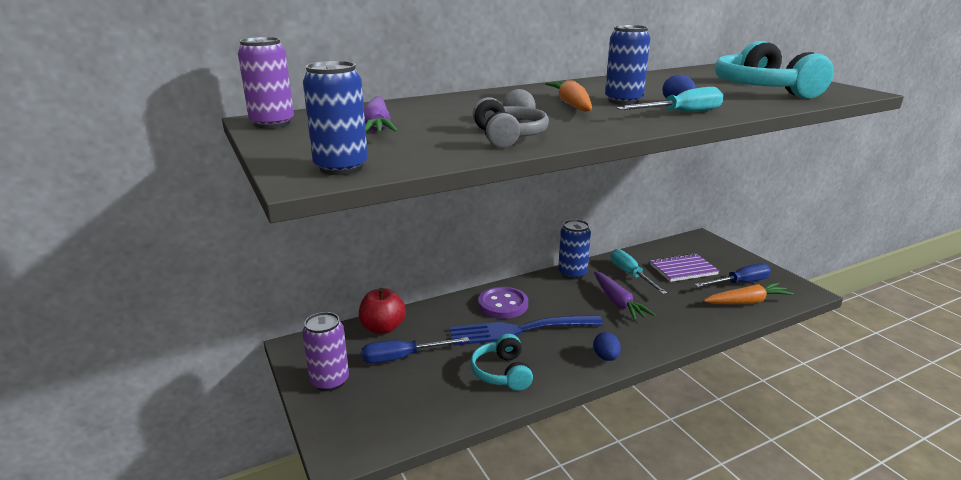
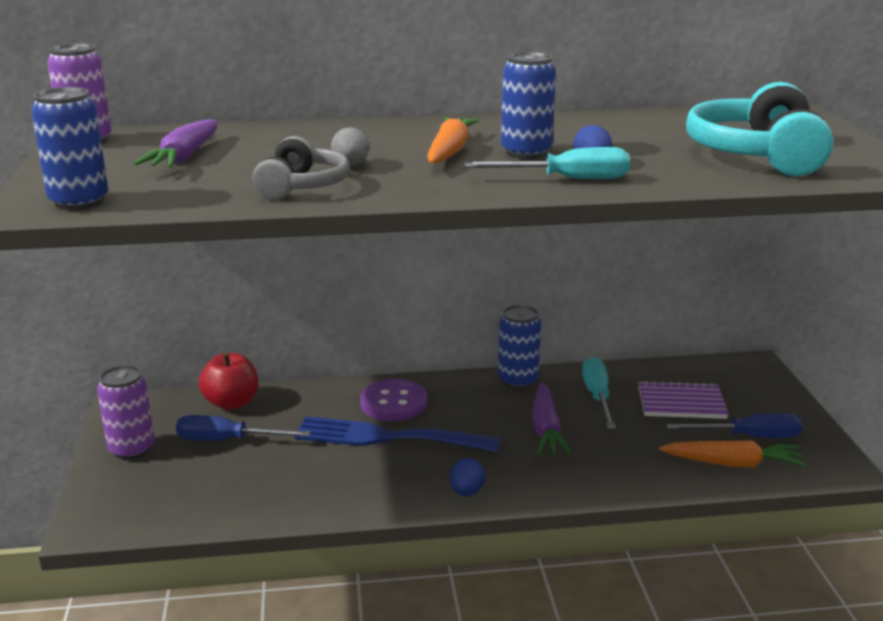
camera: 20 degrees right, 0 degrees up
turquoise headphones [470,334,533,391] -> none

